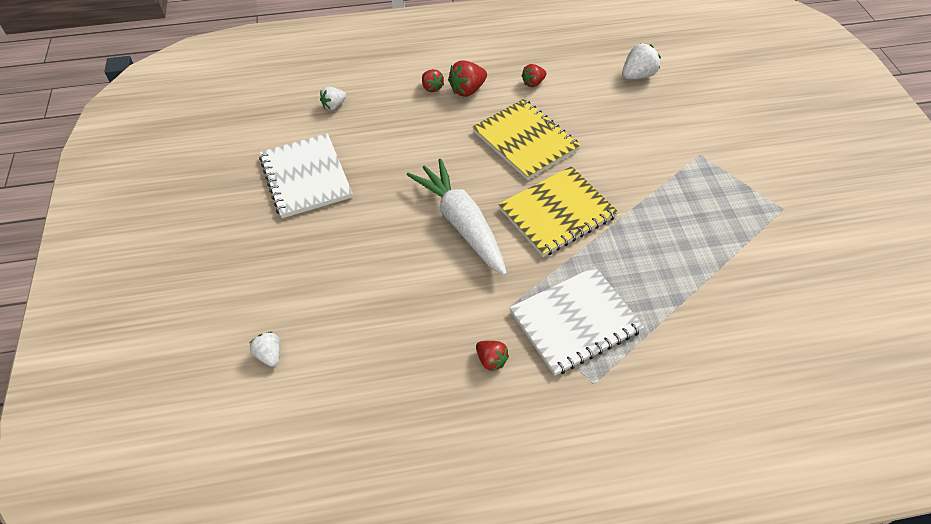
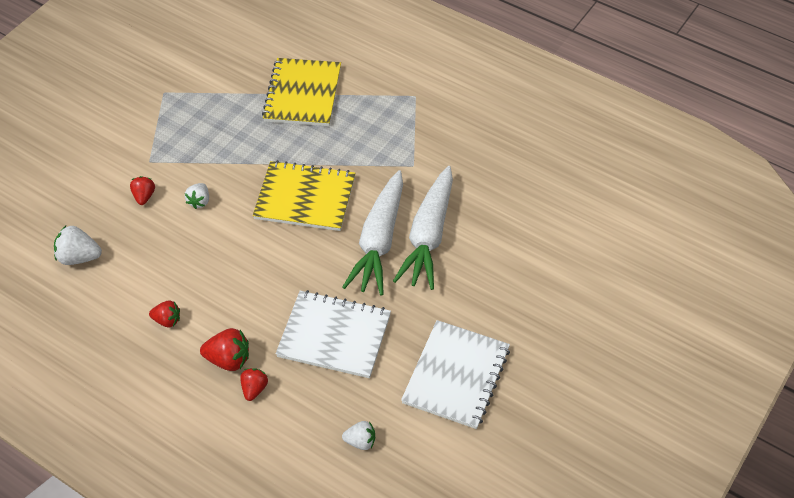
camera: 135 degrees left, 0 degrees up
white strawberry [250,332,280,367] -> white strawberry moved to [185,183,209,209]
yellow notebook [472,99,581,180] -> yellow notebook moved to [262,58,341,126]
red strawberry [476,341,509,372] -> red strawberry moved to [130,176,155,205]
white notebook [510,267,644,376] -> white notebook moved to [276,290,391,378]
none -> white carrot [393,166,453,290]

